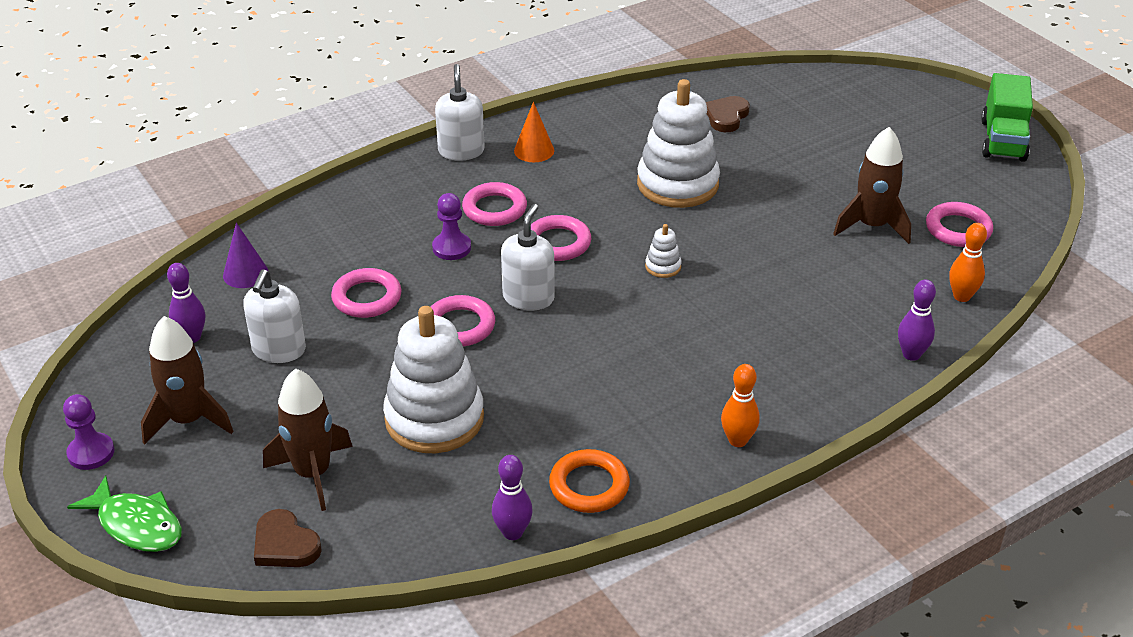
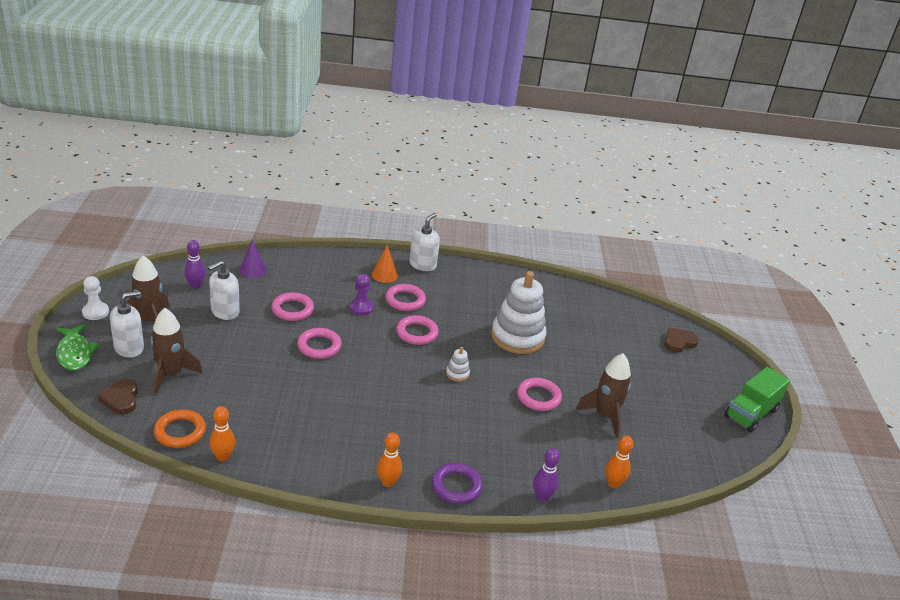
camera: 30 degrees right, 5 degrees down
purple pawn [63,394,115,470] -> white pawn [82,276,109,320]
white stacking toy [383,306,484,453] -> none
purple bowling pin [492,455,533,540] -> orange bowling pin [209,406,235,462]
white soap dispenser [501,204,555,310] -> white soap dispenser moved to [110,291,144,358]
orange cone [514,102,554,162] -> orange cone moved to [372,245,398,283]
orange ring [549,449,630,513] -> orange ring moved to [154,409,206,448]
brown heart [706,96,750,132] -> brown heart moved to [664,327,699,353]
pink ring [926,202,993,247] -> pink ring moved to [517,377,562,411]
none -> purple ring [432,463,483,504]

